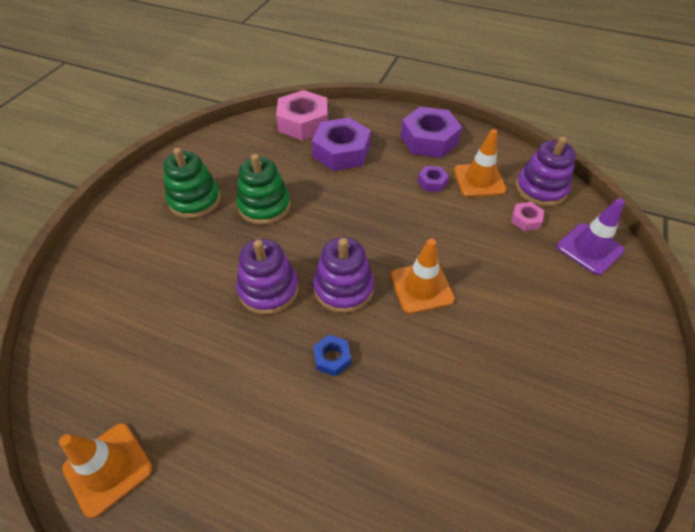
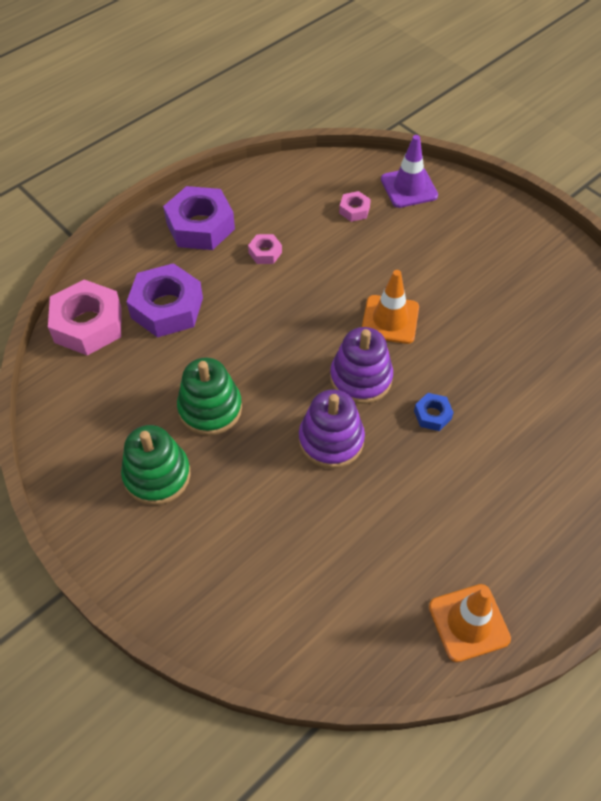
camera: 65 degrees left, 5 degrees up
purple nut [418,166,449,192] -> pink nut [248,234,282,264]
orange traffic cone [454,129,507,197] -> none
purple stacking toy [516,137,576,207] -> none

